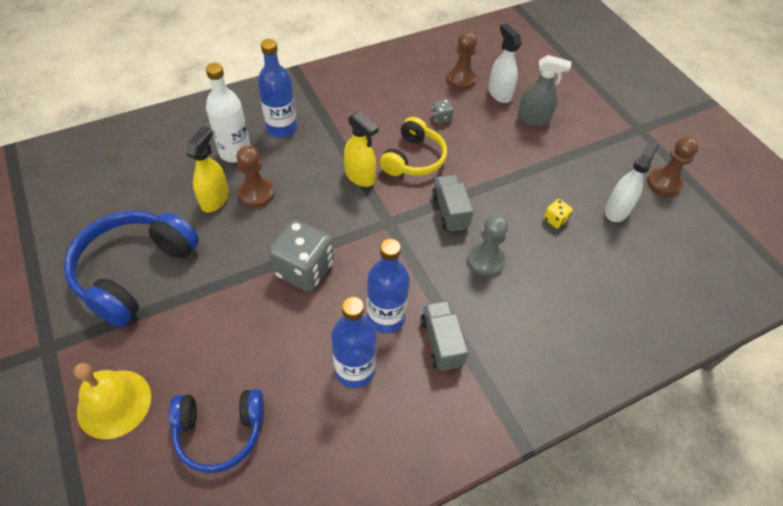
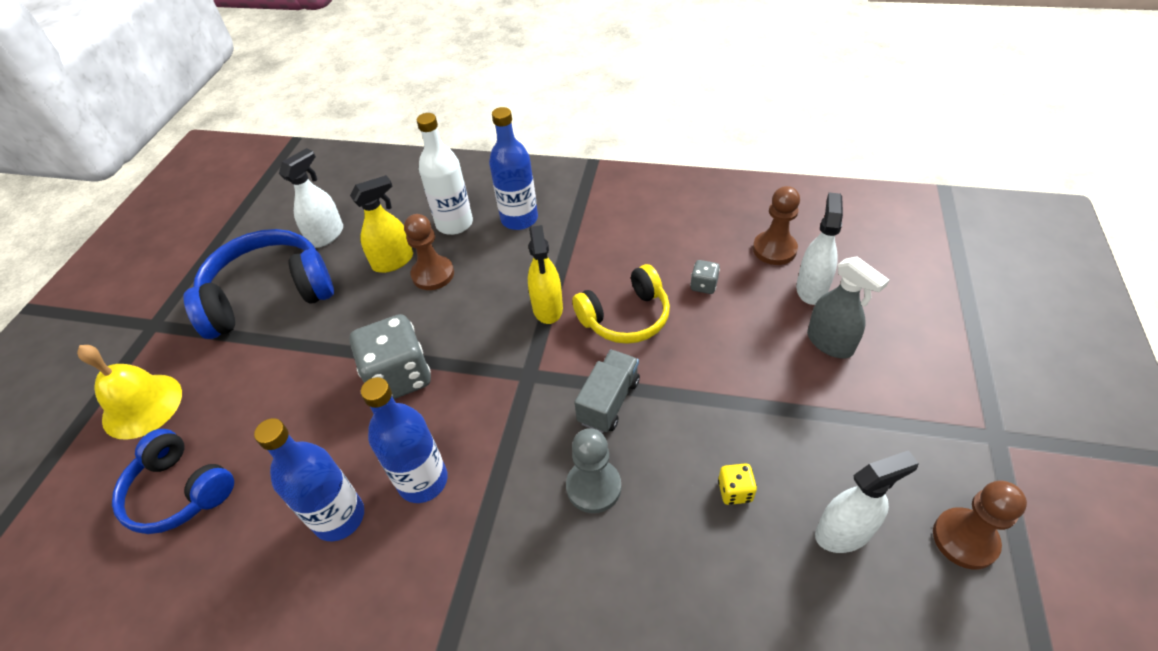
camera: 45 degrees right, 5 degrees down
grey truck [421,300,468,371] -> none
none -> white spray bottle [279,148,343,248]

